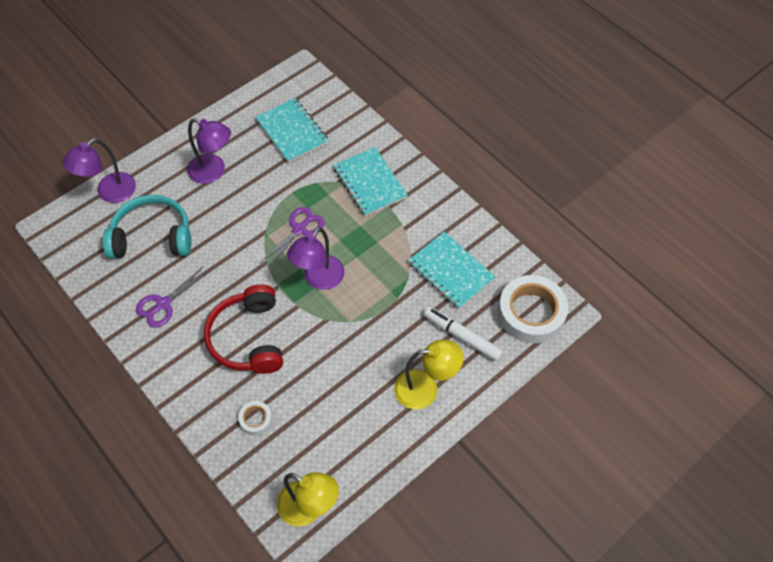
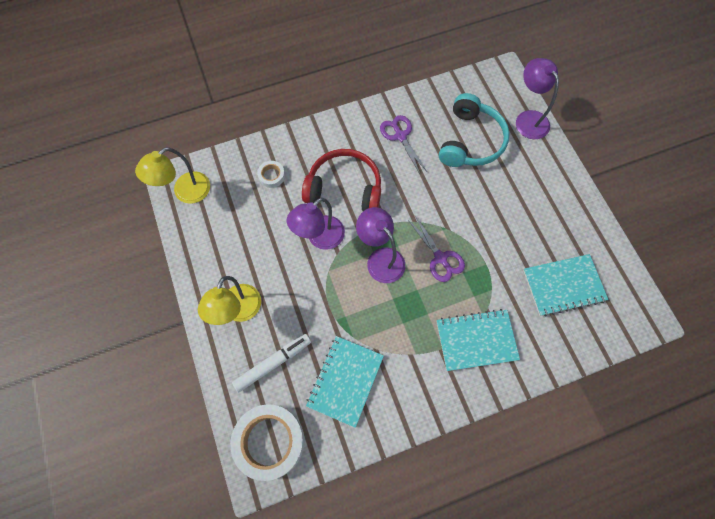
camera: 110 degrees right, 10 degrees up
purple lamp [187,118,231,184] -> purple lamp moved to [287,198,345,250]
turquoise notebook [408,232,495,309] -> turquoise notebook turned 45 degrees counterclockwise [306,336,384,428]

